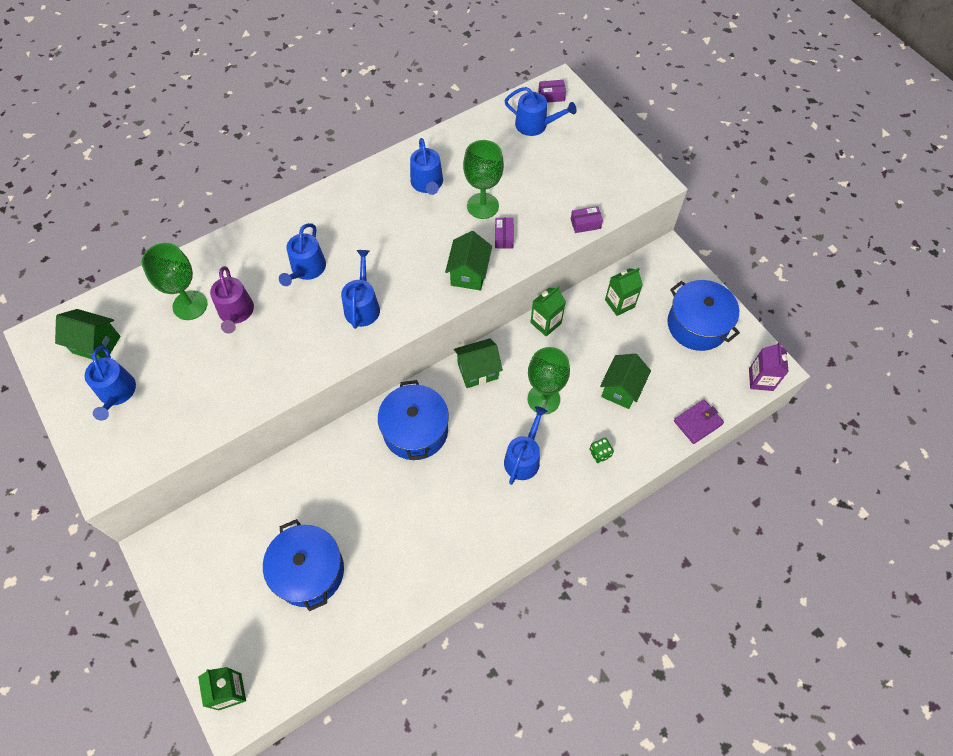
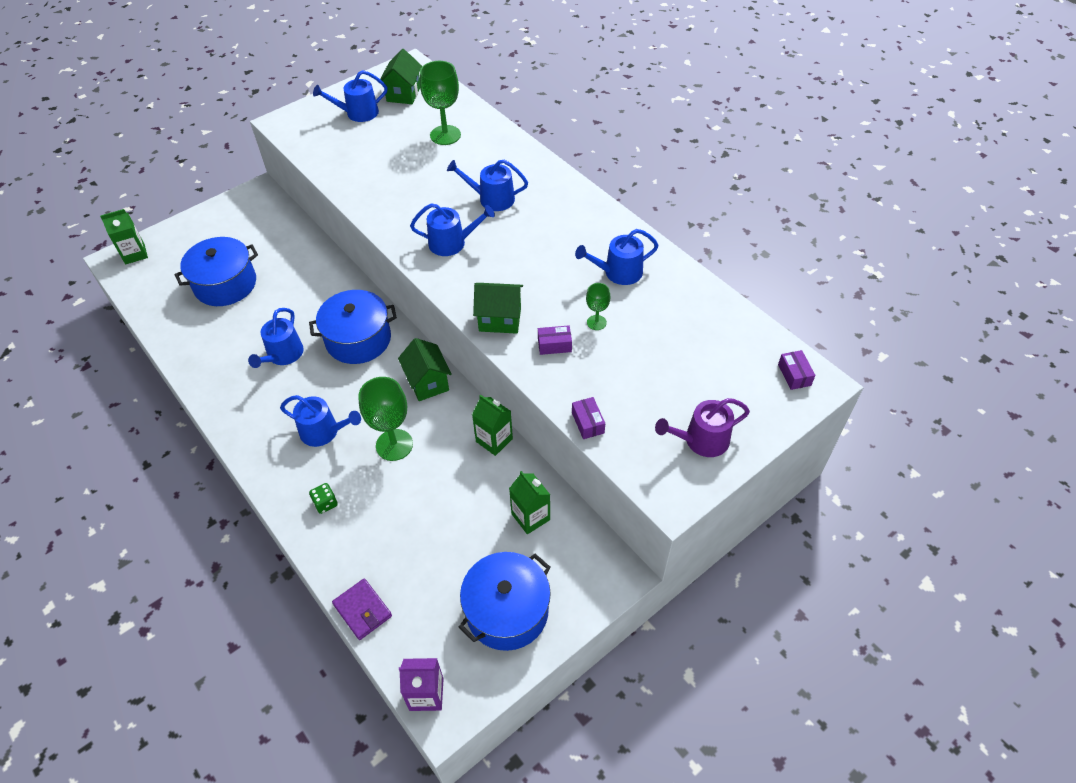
camera: 85 degrees right, 10 degrees down
purple watering can [210,266,254,334] -> purple watering can moved to [655,398,750,457]
green goblet [463,140,504,219] -> green goblet [586,283,610,330], size x0.53
blue watering can [504,87,577,136] -> blue watering can moved to [248,308,304,368]
green house [600,354,651,409] -> none

